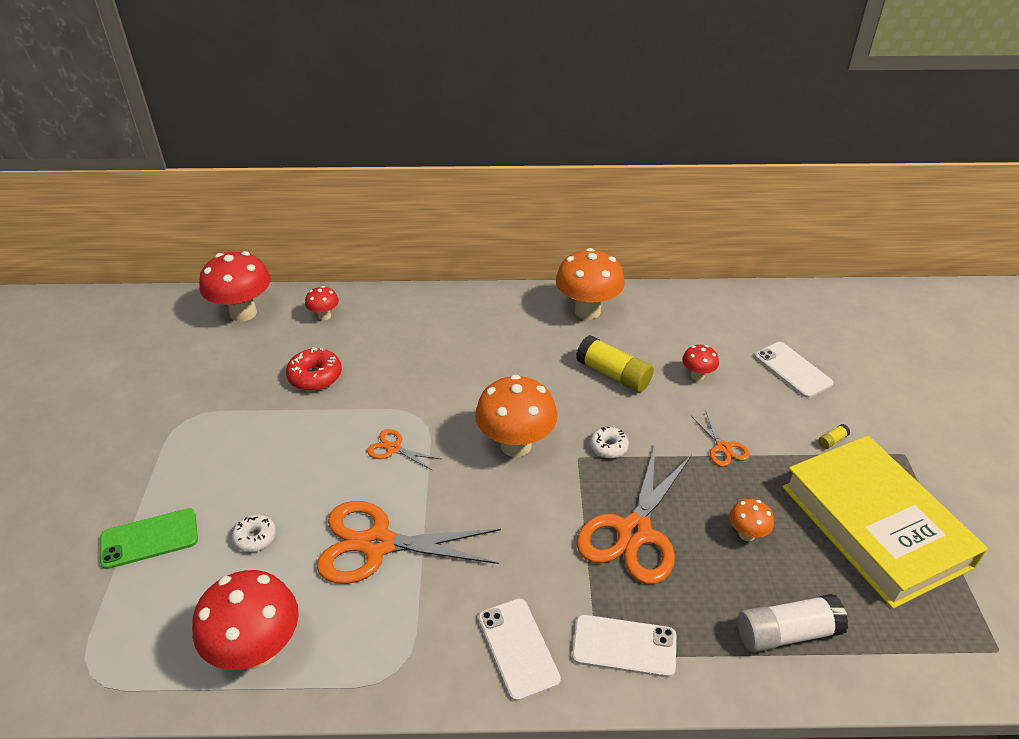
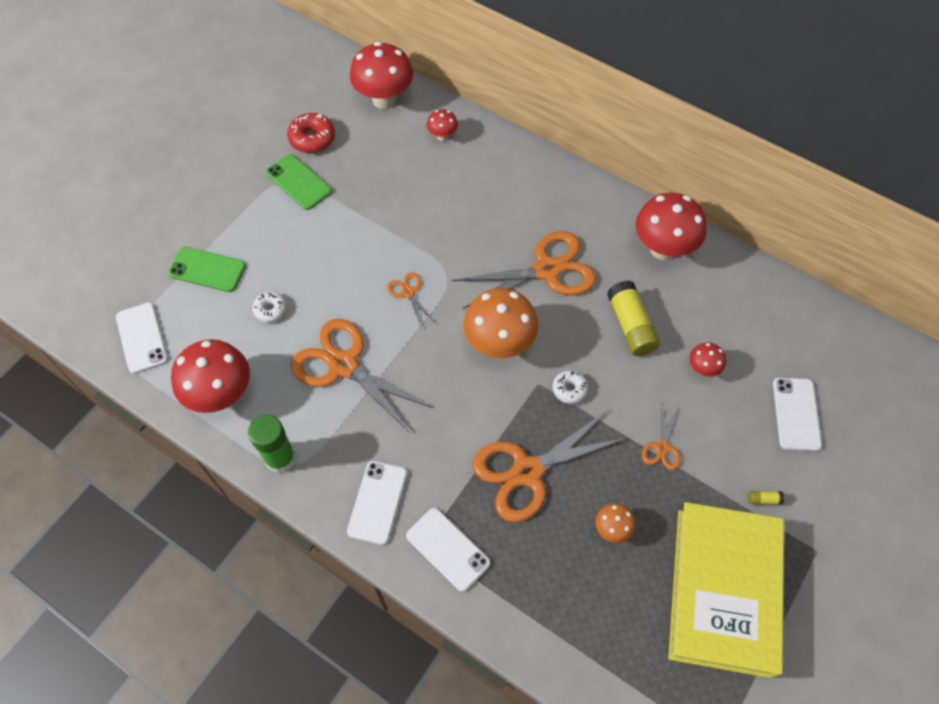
camera: 35 degrees right, 20 degrees up
red donut [286,347,342,391] -> red donut moved to [287,113,335,153]
orange mushroom [556,248,625,320] -> red mushroom [636,193,707,260]
white glue stick [738,594,848,652] -> none
none -> white phone [116,302,168,374]
none -> green glue stick [248,414,296,473]
none -> green phone [266,154,332,210]
none -> orange scissors [452,231,596,309]

